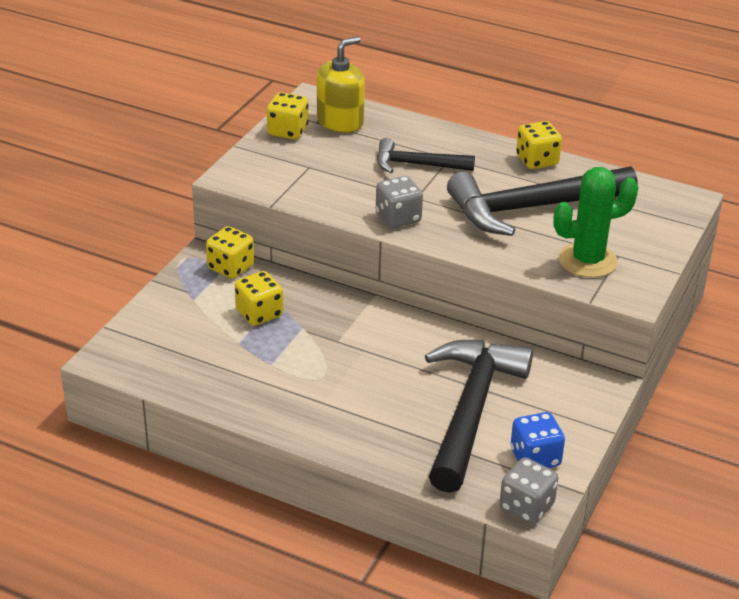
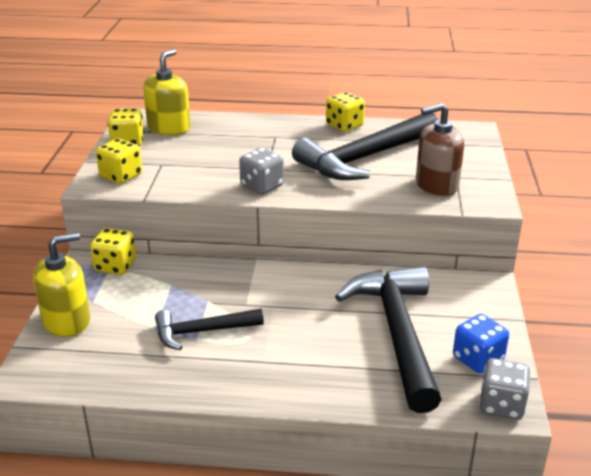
camera: 20 degrees left, 5 degrees down
yellow dice [235,271,283,326] -> yellow dice moved to [96,139,142,184]
black hammer [377,138,475,173] -> black hammer moved to [155,309,264,350]
green cactus [553,167,638,278] -> brown soap dispenser [416,103,464,196]
none -> yellow soap dispenser [33,232,90,337]

